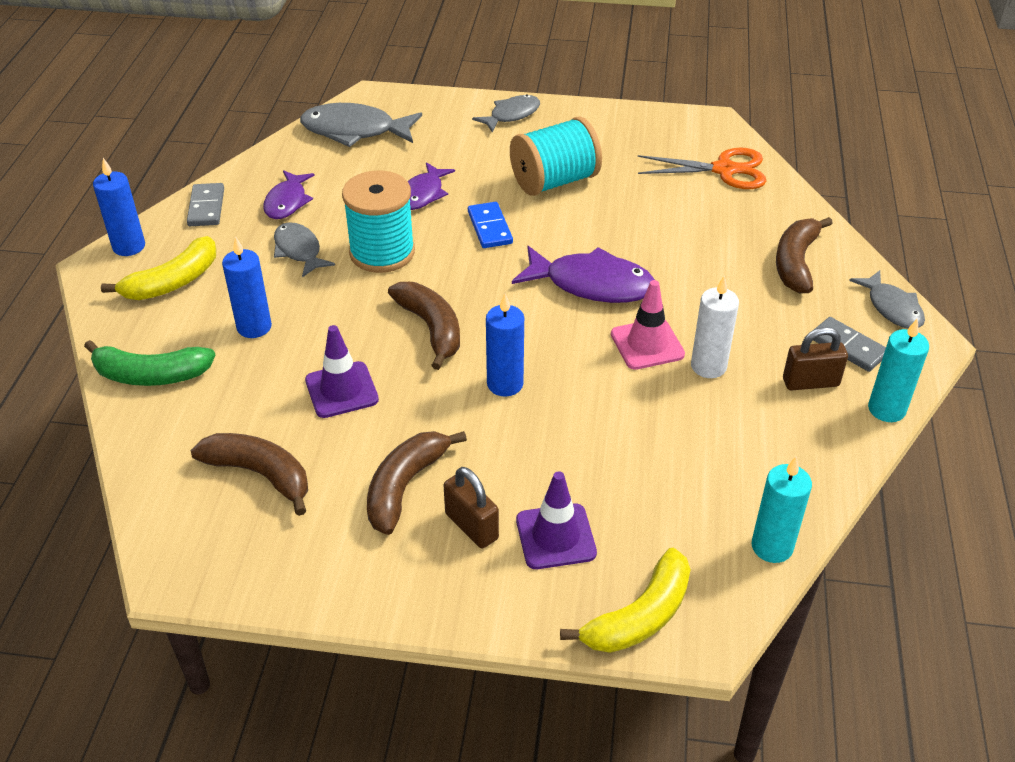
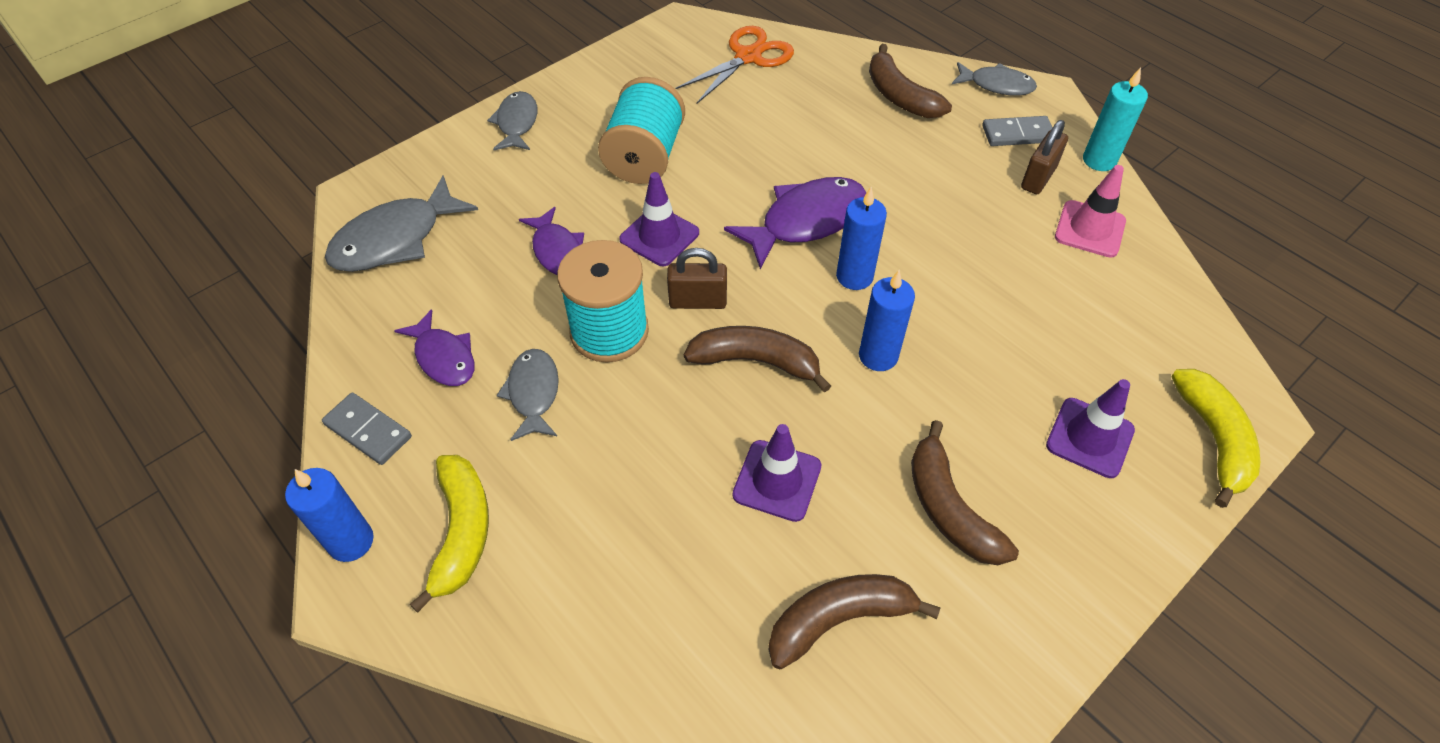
camera: 50 degrees left, 10 degrees up
green banana [84,340,215,386] -> none
blue candle [222,236,272,338] -> blue candle moved to [836,187,887,290]
grey fish [274,222,335,277] -> grey fish turned 75 degrees clockwise [497,349,559,441]
brown padlock [443,467,499,549] -> brown padlock moved to [667,248,727,309]
blue domino [468,202,513,248] -> purple traffic cone [619,172,699,266]
pink traffic cone [611,280,685,370] -> pink traffic cone moved to [1055,165,1126,258]
white candle [691,276,739,378] -> none
turquoise candle [751,457,812,563] -> none

